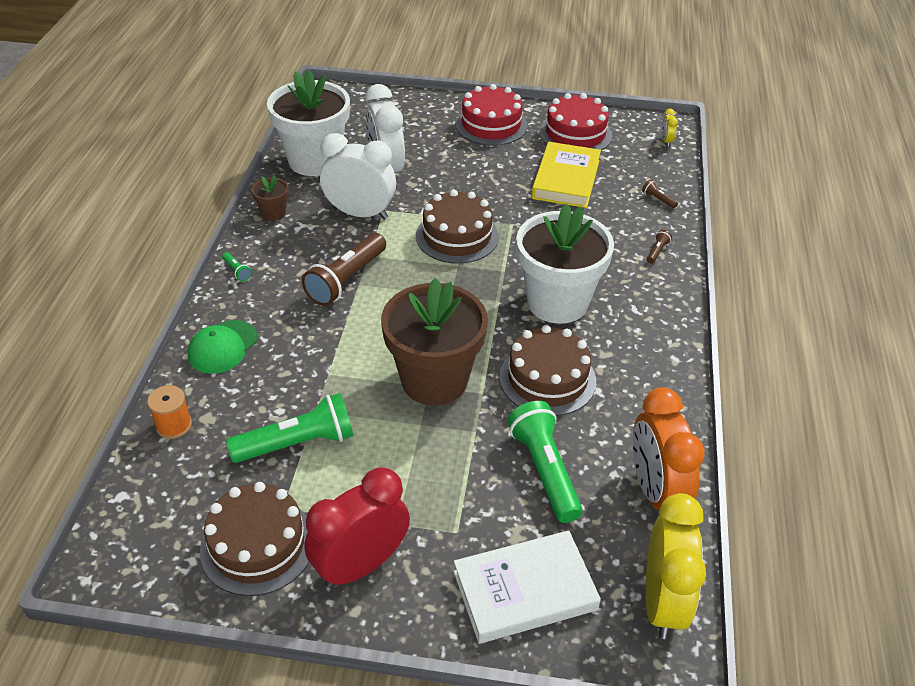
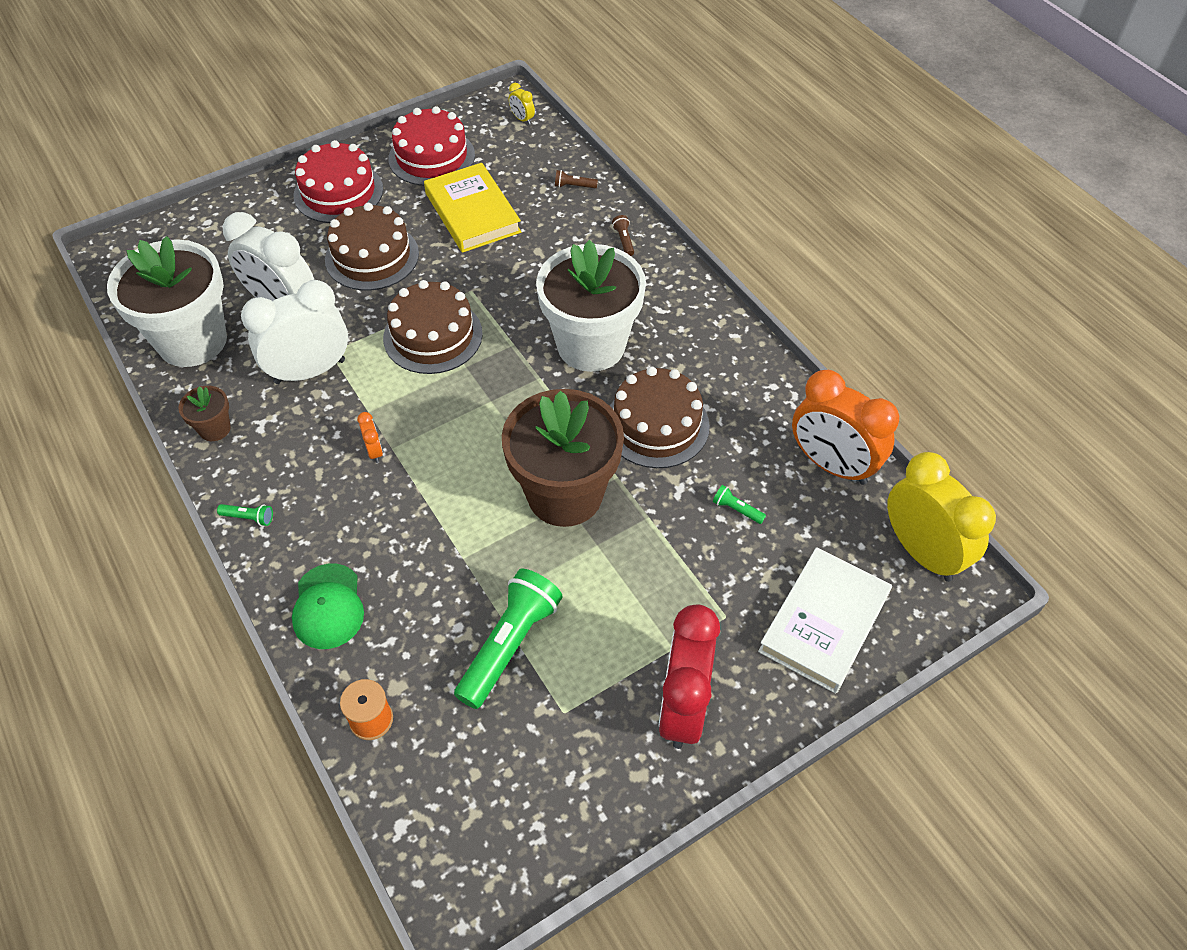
camera: 40 degrees left, 10 degrees up
brown cake [200,482,309,596] -> brown cake moved to [325,203,419,291]
brown flashlight [302,233,386,306] -> orange clock [357,412,383,463]
green flashlight [508,401,582,523] -> green flashlight [713,485,766,524], size x0.41

